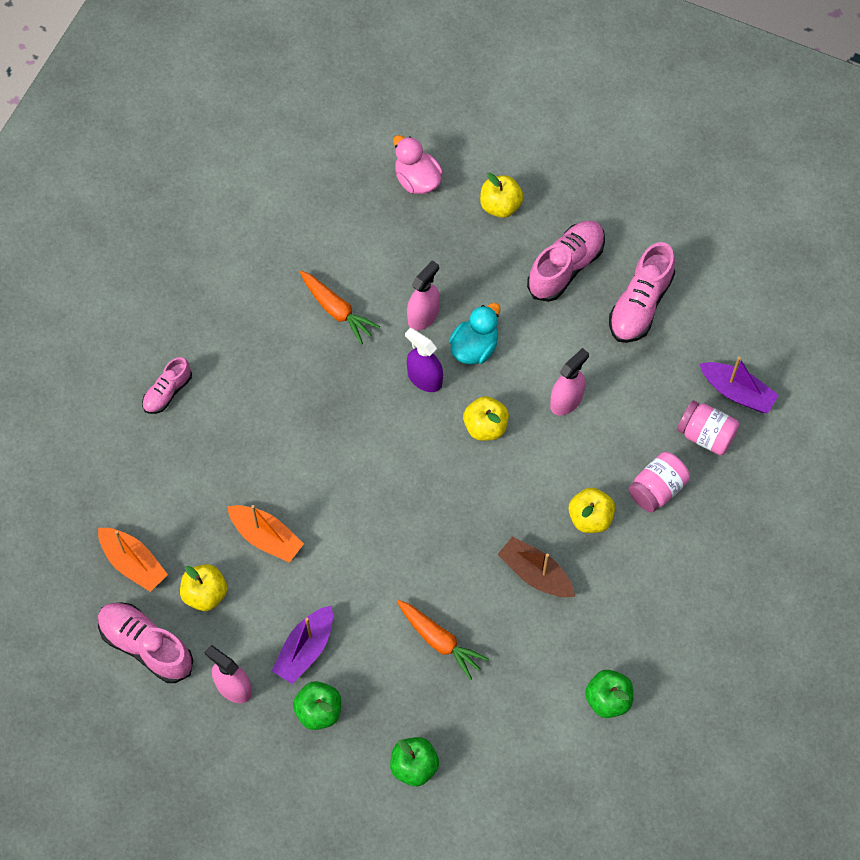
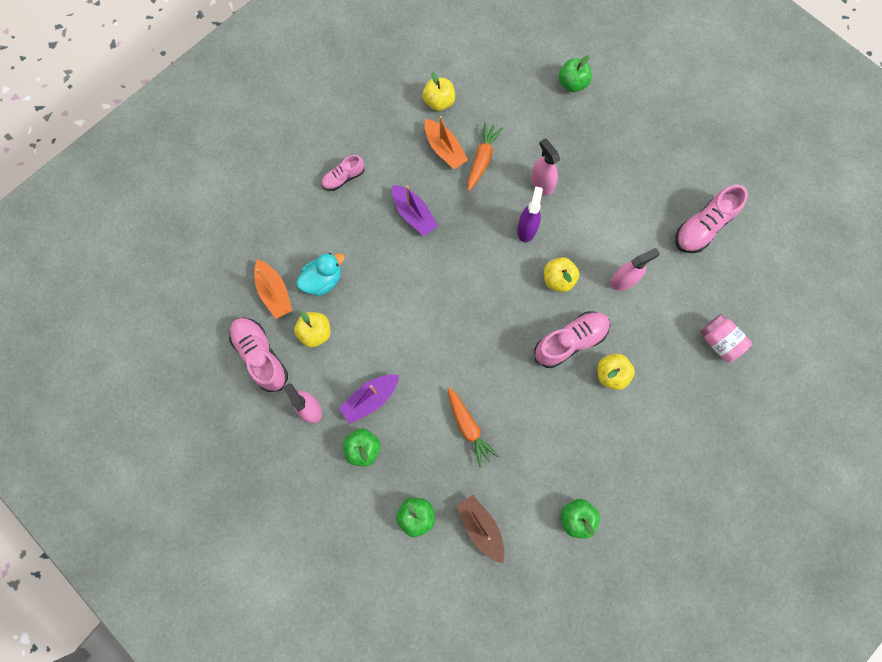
camera: 20 degrees right, 10 degrees up
orange boat [227,505,304,563] -> orange boat moved to [425,116,468,169]
orange carrot [300,271,380,344] -> orange carrot turned 135 degrees counterclockwise [468,122,503,191]
pink duck [393,135,443,194] -> green apple [559,55,592,92]
purple spray bottle [405,328,443,392] -> purple spray bottle turned 45 degrees clockwise [517,186,543,242]
pink spray bottle [407,260,440,331] -> pink spray bottle turned 90 degrees counterclockwise [531,138,560,195]
turquoise duck [449,303,500,365] -> turquoise duck moved to [296,253,345,296]
yellow apple [480,173,524,218] -> yellow apple moved to [423,72,455,111]
brown boat [498,536,575,597] -> brown boat moved to [456,495,504,563]
pink shoe [527,221,605,302] -> pink shoe moved to [534,311,610,368]
pink jar [628,452,690,513] -> none
purple boat [699,357,779,413] -> purple boat moved to [392,185,438,236]

